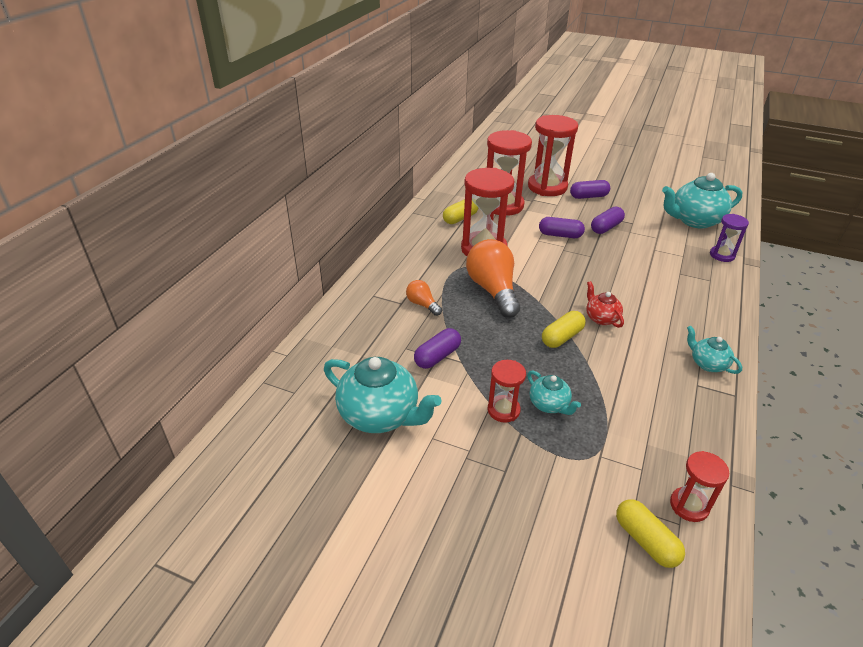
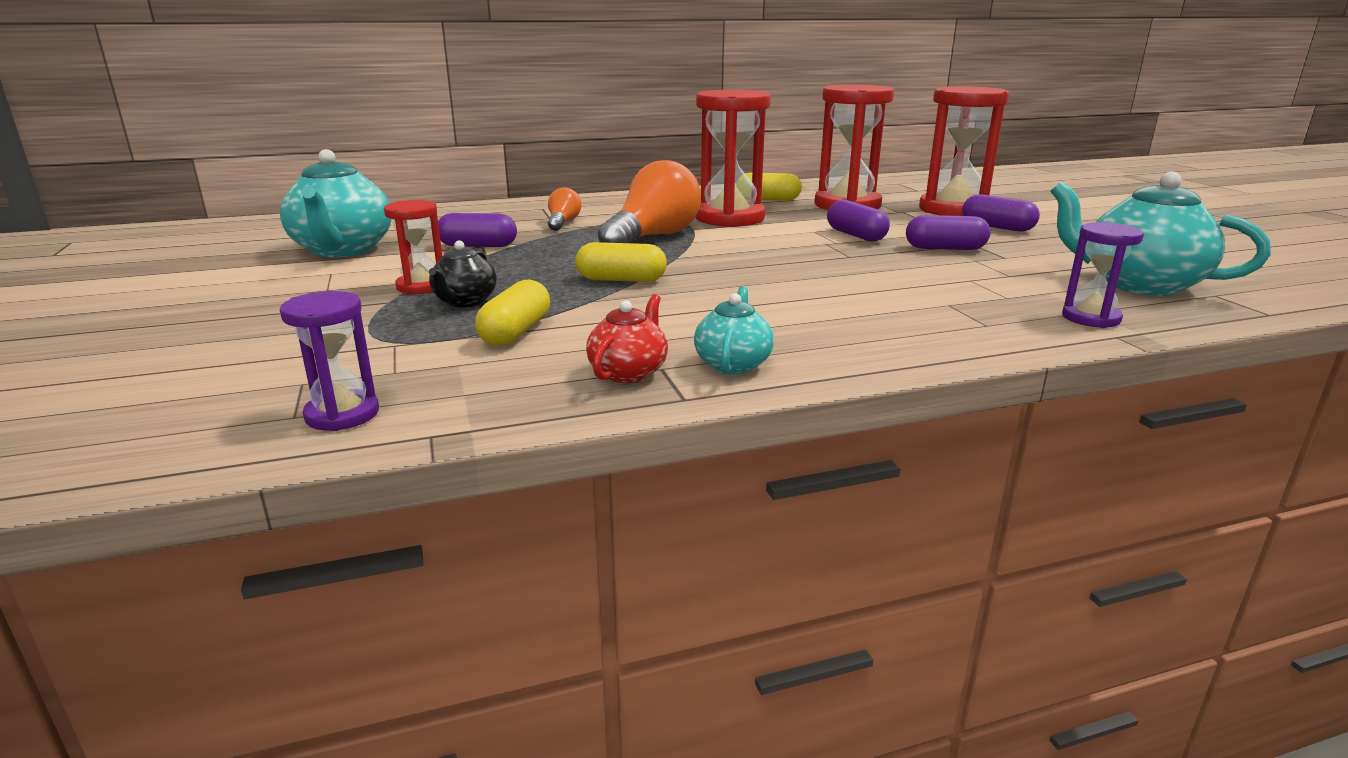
camera: 50 degrees right, 15 degrees down
turquoise teapot [527,370,581,415] -> black teapot [429,241,497,307]
red teapot [586,281,624,328] -> red teapot moved to [586,294,668,383]
yellow capsule [616,499,685,568] -> yellow capsule moved to [475,279,550,346]
red hourglass [670,451,729,522] -> purple hourglass [280,291,379,431]

